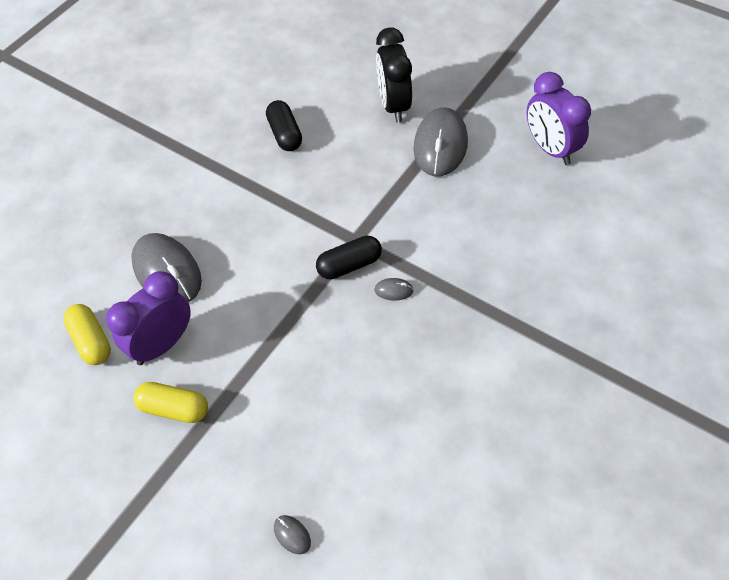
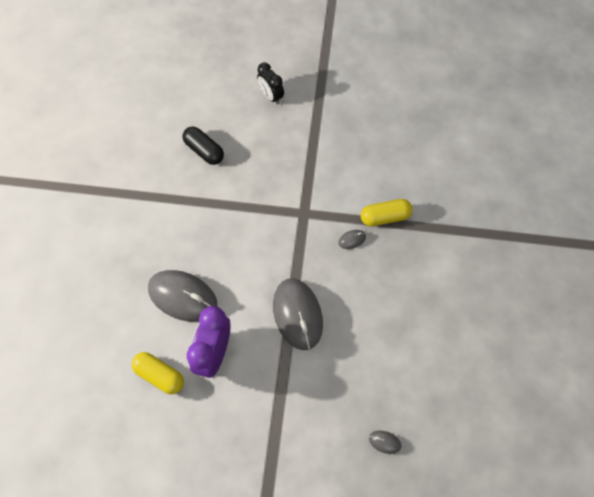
camera: 30 degrees left, 10 degrees up
yellow capsule [133,382,208,423] -> yellow capsule moved to [361,199,413,226]
black capsule [316,236,382,279] -> none
black clock [376,28,412,122] -> black clock [257,62,284,105], size x0.63
grey mouse [413,108,468,177] -> grey mouse moved to [273,278,323,350]
purple clock [527,72,591,165] -> none

